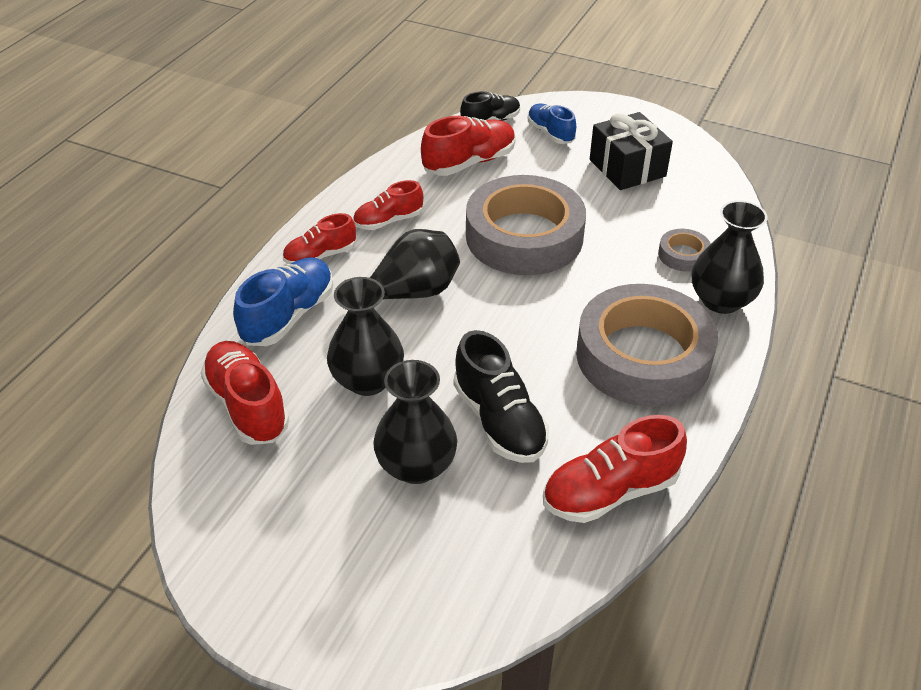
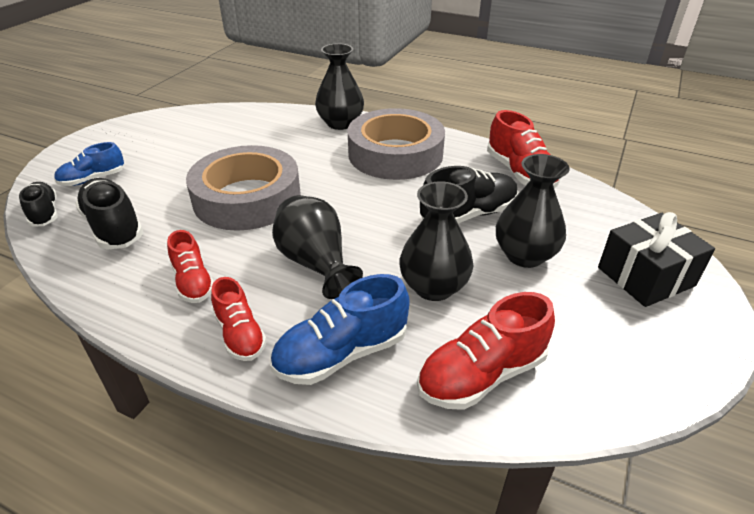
camera: 90 degrees left, 5 degrees down
blue shoe [233,257,333,346] -> blue shoe turned 60 degrees counterclockwise [270,274,410,385]
red shoe [421,116,516,176] -> black shoe [75,178,143,250]
black gift [590,112,673,190] -> black gift moved to [598,212,715,307]
grey tape [658,229,711,272] -> none

